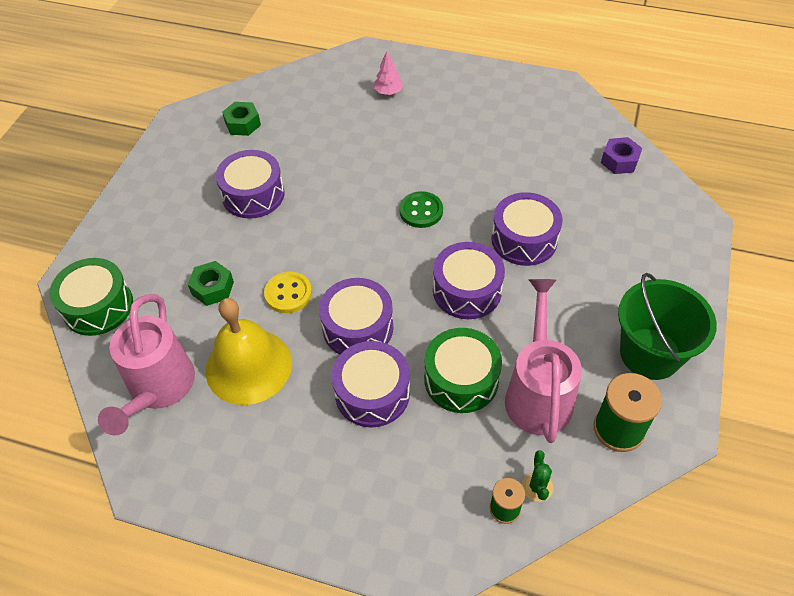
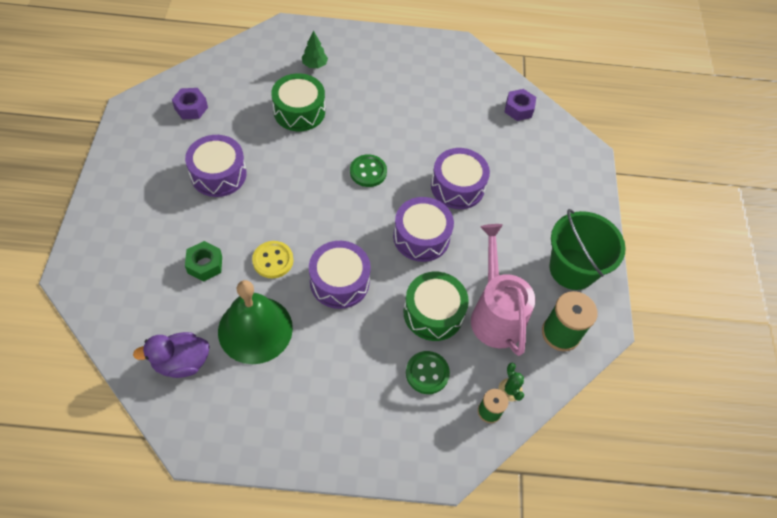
camera: 20 degrees left, 5 degrees up
green drum [50,258,133,336] -> green drum moved to [271,73,325,131]
pink watering can [98,294,195,436] -> purple duck [133,332,210,378]
yellow bell [206,298,292,405] -> green bell [218,280,293,364]
green nut [222,102,261,136] -> purple nut [172,88,208,119]
purple drum [332,341,410,428] -> none
pink tree [374,51,403,95] -> green tree [302,31,328,68]
none -> green button [406,351,450,394]

